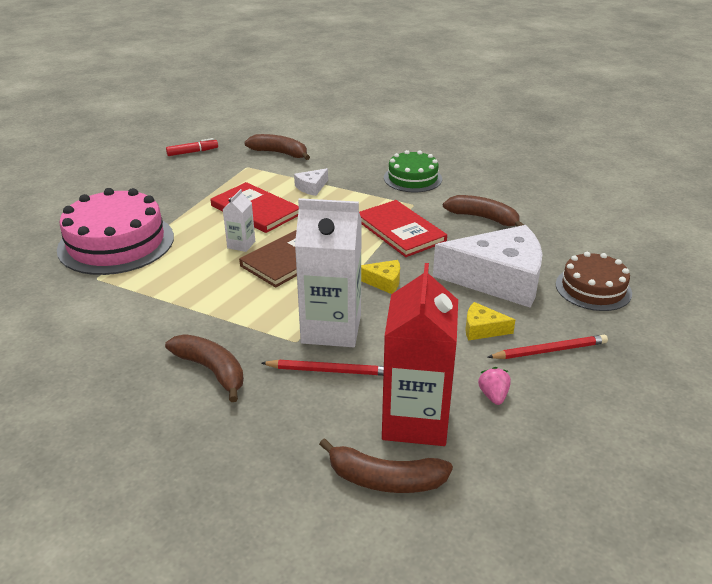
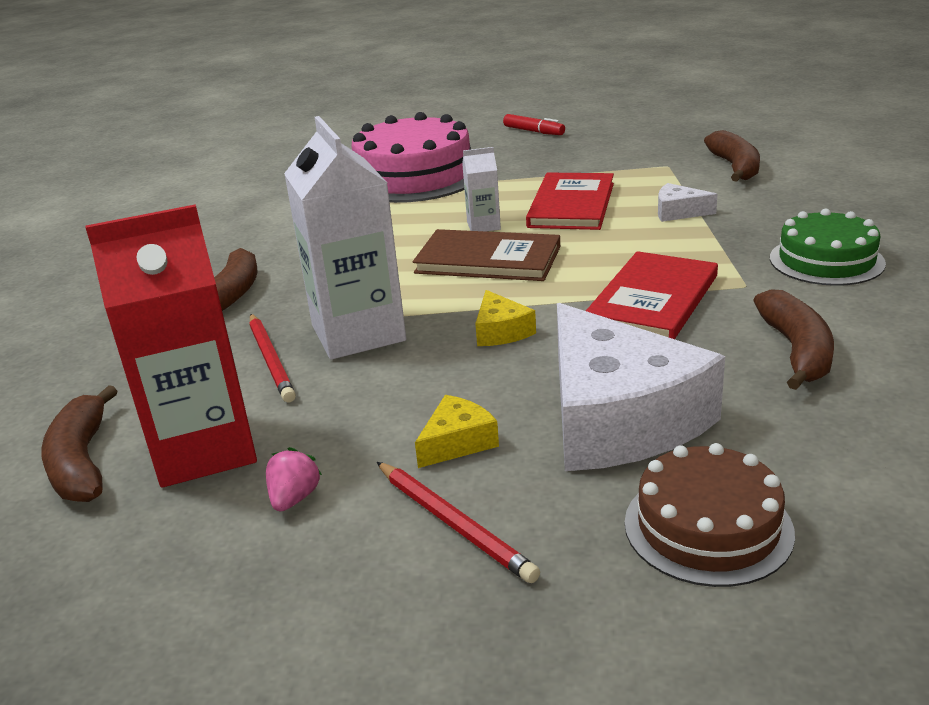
camera: 65 degrees right, 5 degrees down
red marker [166,138,218,156] -> red marker moved to [503,114,565,135]
yellow cheese [465,302,515,341] -> yellow cheese turned 60 degrees clockwise [415,395,499,468]
pink strawberry [478,367,511,405] -> pink strawberry turned 45 degrees counterclockwise [266,447,322,511]

